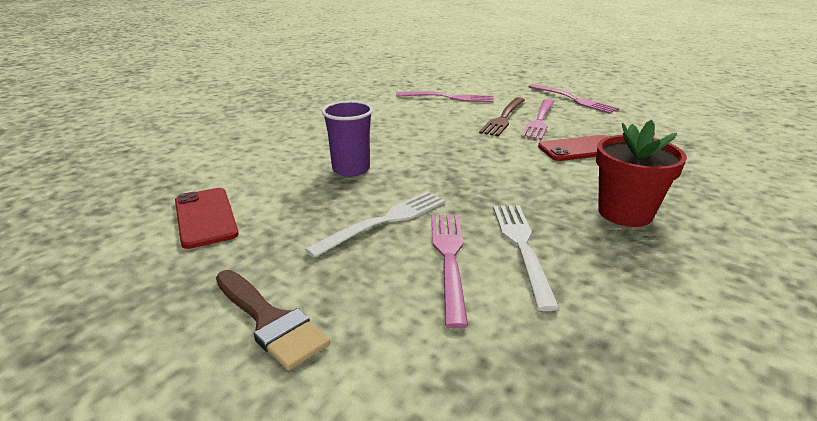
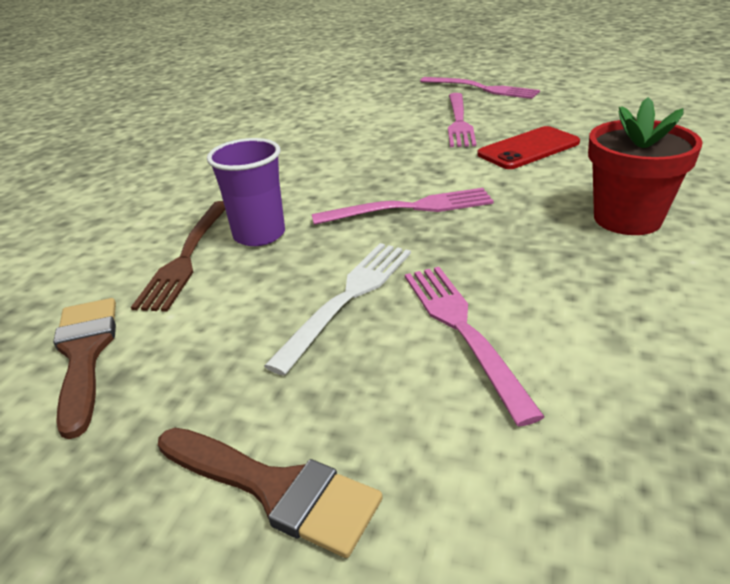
camera: 15 degrees left, 5 degrees up
red phone [175,188,239,249] -> brown brush [53,298,116,439]
pink fork [396,91,494,103] -> pink fork moved to [312,188,494,225]
brown fork [479,97,525,136] -> brown fork moved to [131,201,225,312]
white fork [493,205,560,311] -> none

